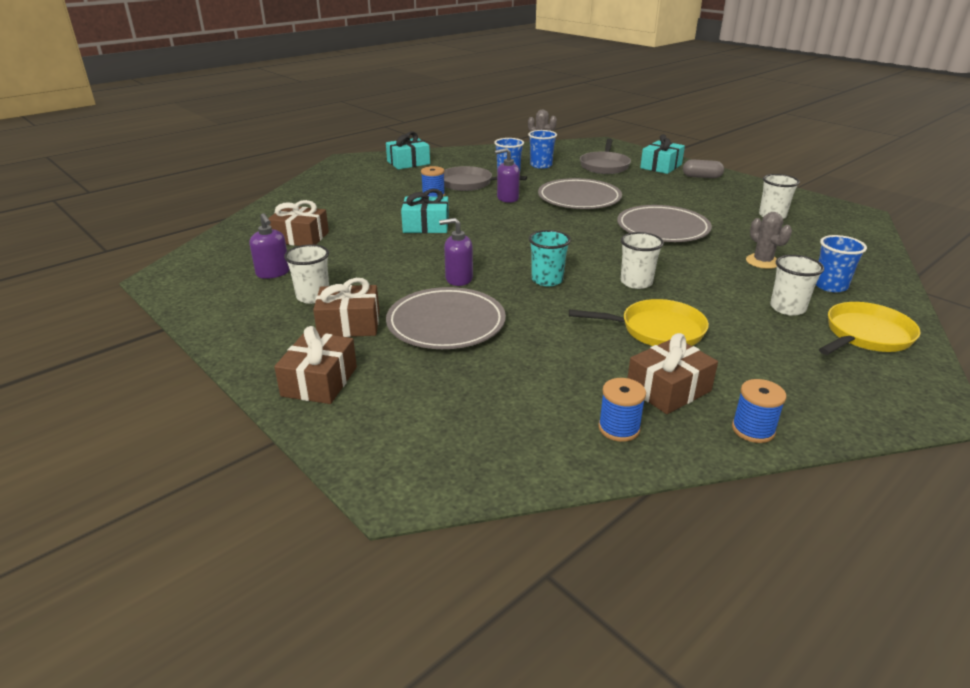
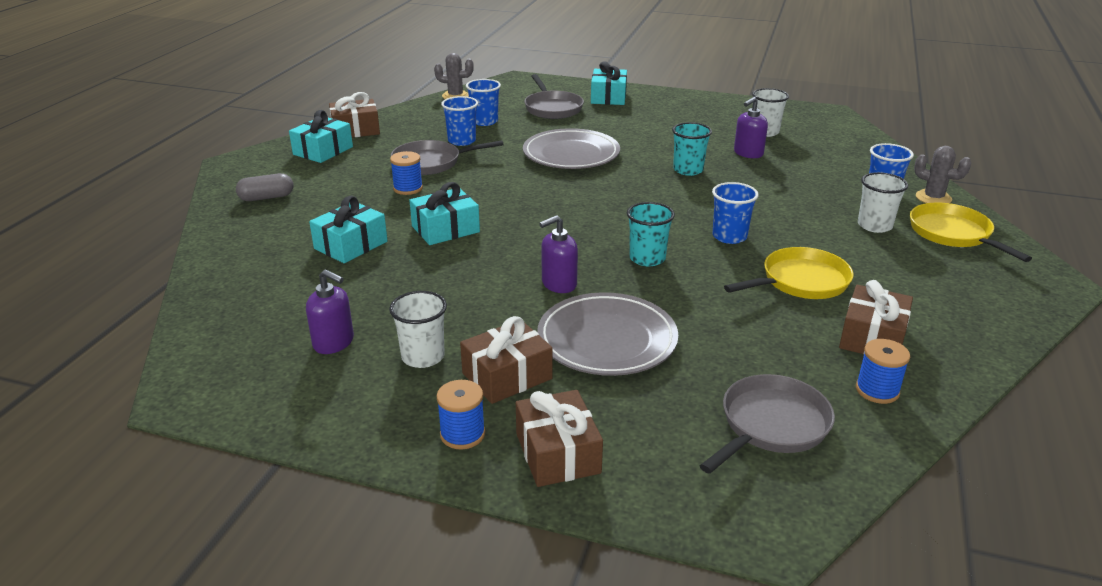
camera: 30 degrees left, 0 degrees up
brown gift [268,200,329,246] -> brown gift moved to [329,92,380,137]
purple soap dispenser [495,148,520,203] -> purple soap dispenser moved to [734,97,768,158]
grey plate [617,205,712,242] -> turquoise cup [672,122,712,176]
white cup [621,232,664,289] -> blue cup [712,182,759,244]
grey capsule [683,159,724,178] -> grey capsule moved to [236,173,293,201]
blue spool [732,379,786,443] -> blue spool moved to [436,380,485,449]
grey cactus [746,212,792,269] -> grey cactus moved to [914,146,971,203]
yellow pan [819,302,920,355] -> yellow pan turned 45 degrees counterclockwise [910,203,1032,262]
none -> turquoise gift [309,196,388,263]
none -> grey pan [699,374,835,474]

